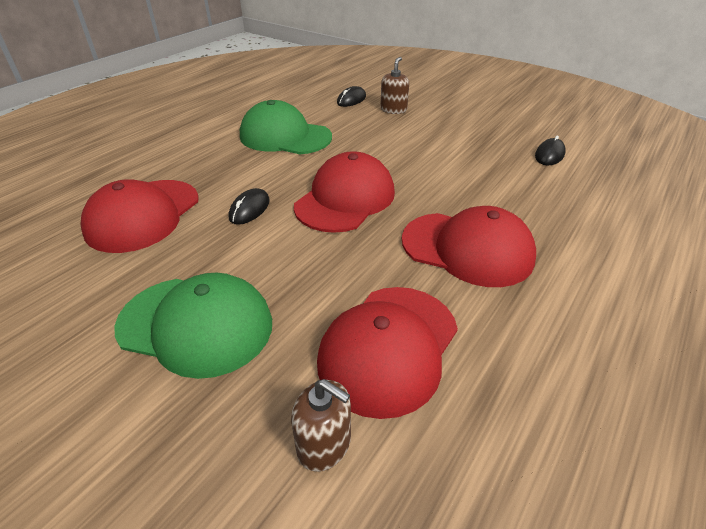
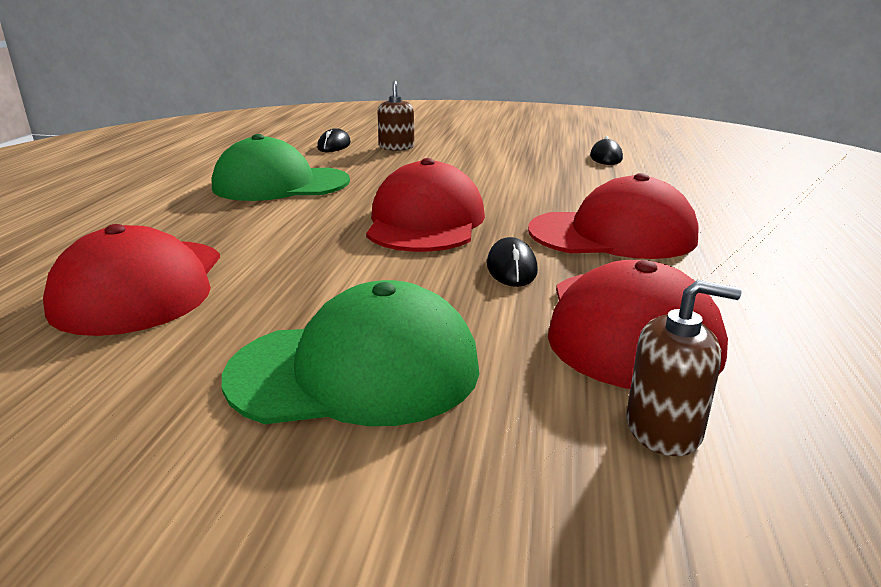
camera: 25 degrees left, 15 degrees down
black mouse [229,188,270,225] -> black mouse moved to [487,237,538,287]

